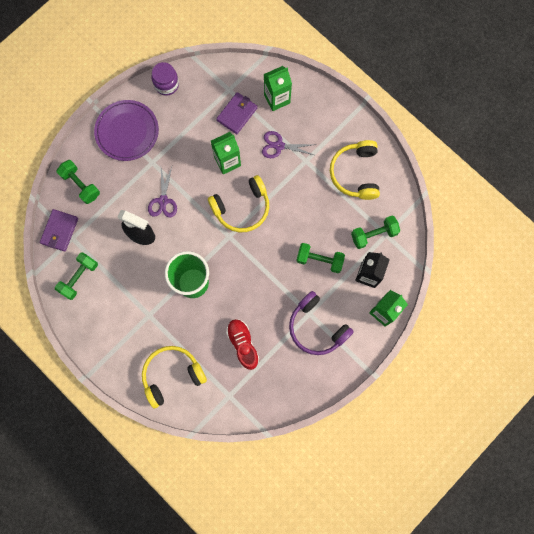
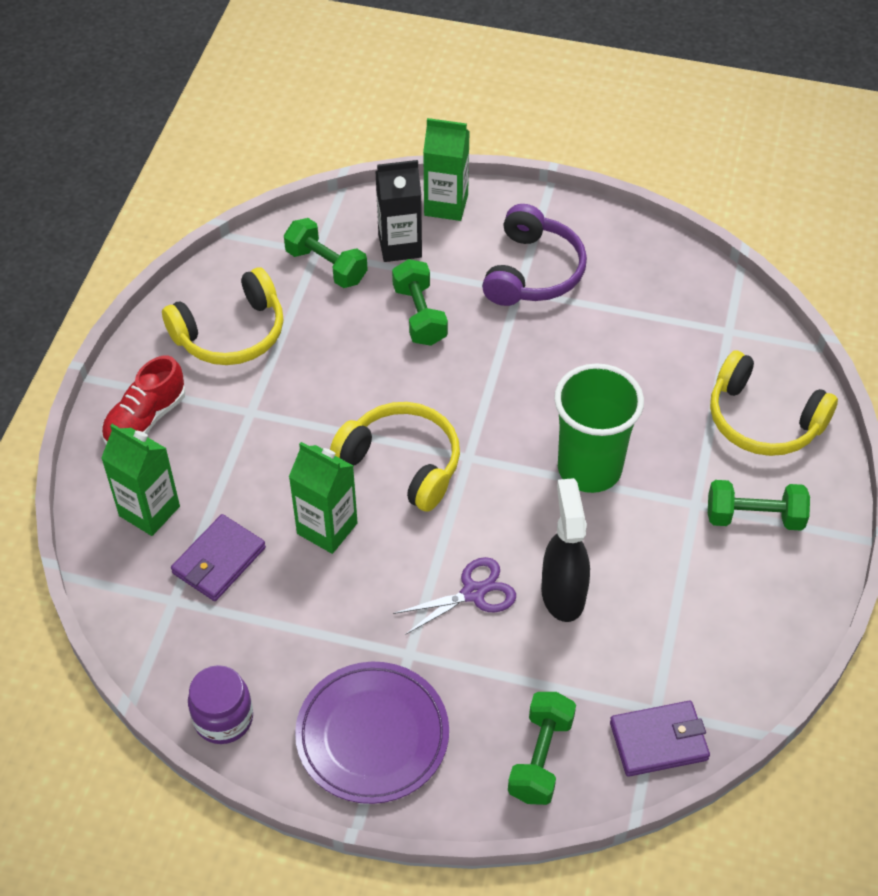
camera: 120 degrees left, 25 degrees down
green dumbbell [55,252,98,300] -> green dumbbell moved to [708,480,810,531]
purple wallet [216,92,258,134] -> purple wallet turned 60 degrees counterclockwise [171,514,266,601]
red shoe [226,319,259,370] -> red shoe moved to [102,356,186,444]
purple scissors [262,131,317,158] -> none

